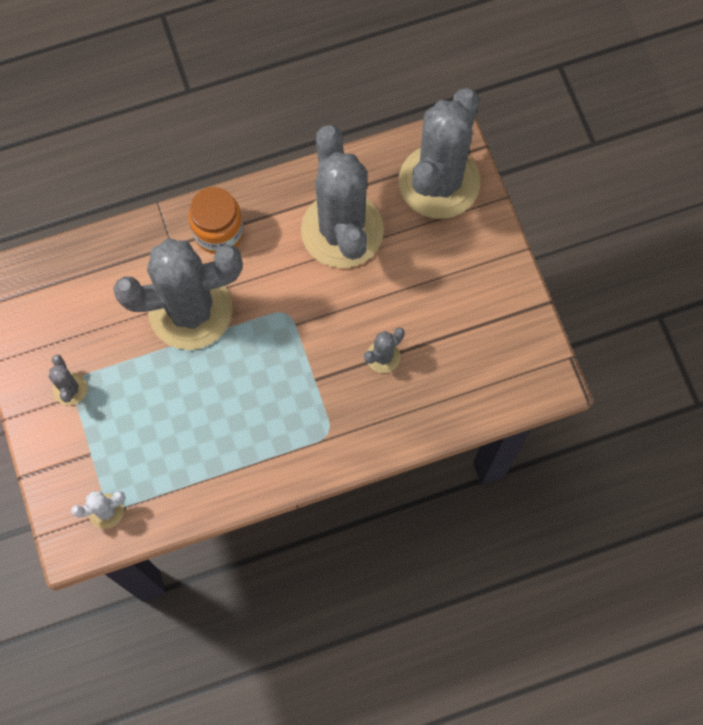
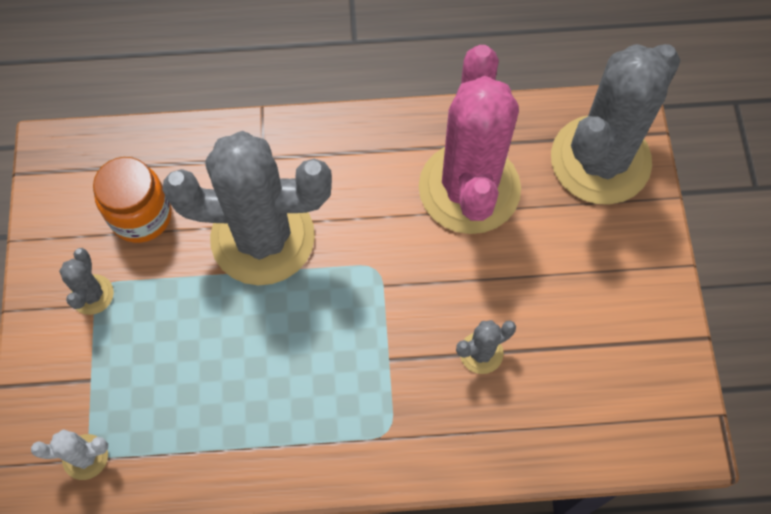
camera: 15 degrees right, 5 degrees down
orange jar [188,187,244,254] -> orange jar moved to [93,157,172,243]
grey cactus [301,125,384,268] -> pink cactus [419,45,521,234]

